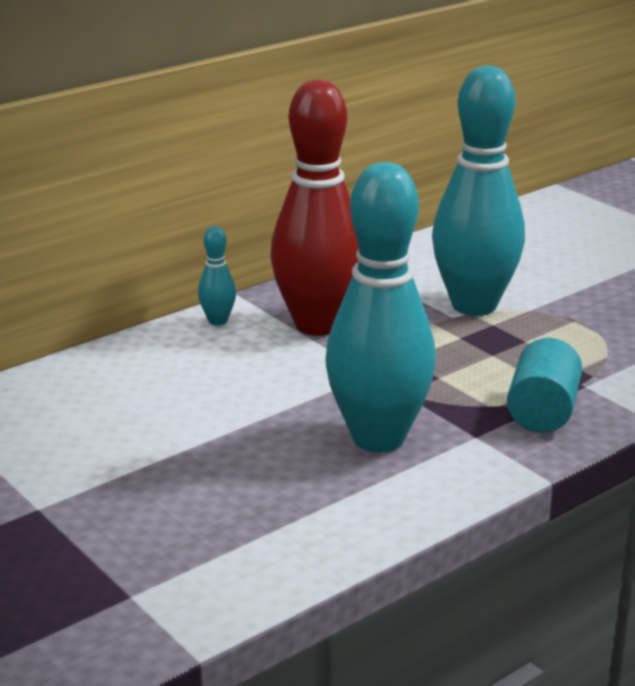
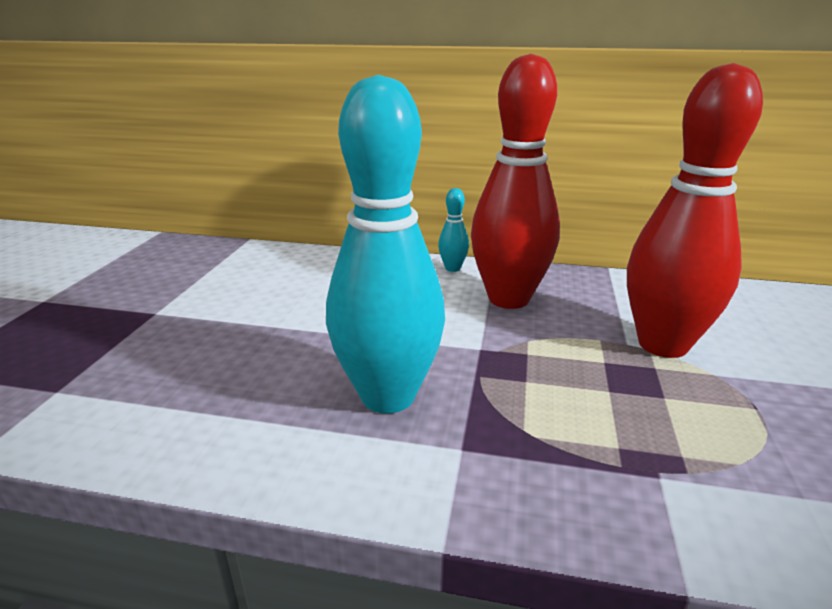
camera: 50 degrees right, 0 degrees up
turquoise bowling pin [432,66,525,316] -> red bowling pin [627,63,763,358]
turquoise cylinder [507,338,582,433] -> none

